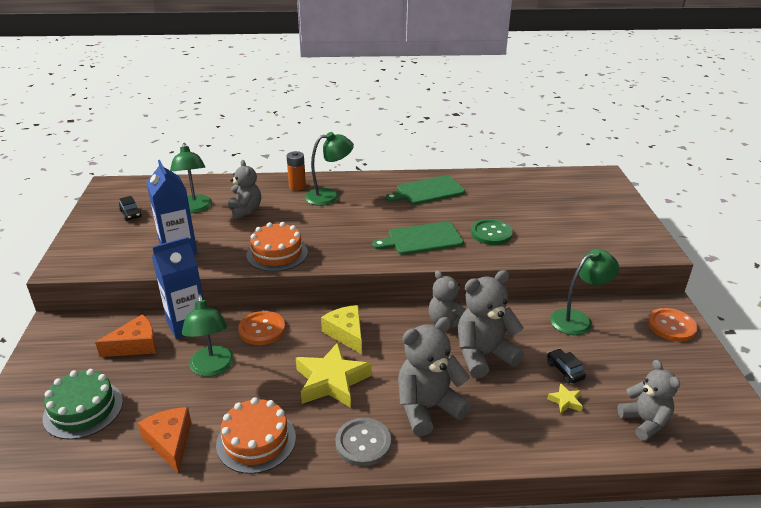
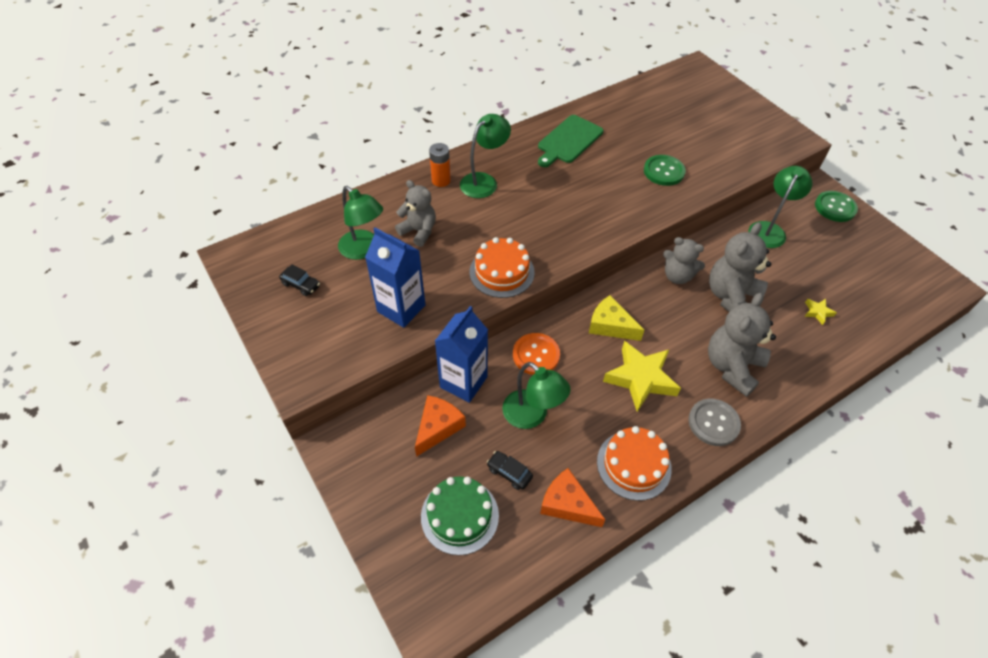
camera: 30 degrees left, 20 degrees up
green cutting board [372,221,464,255] -> none
black car [547,349,586,383] -> black car moved to [487,451,533,490]
grey teddy bear [617,360,680,441] -> none
orange button [648,308,697,342] -> green button [815,191,858,222]

